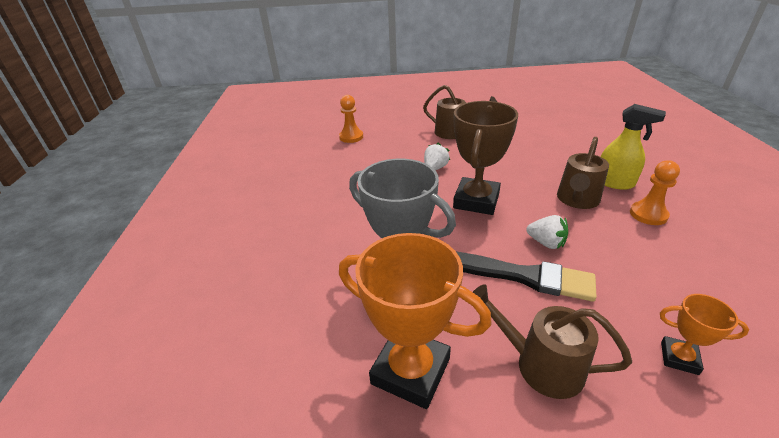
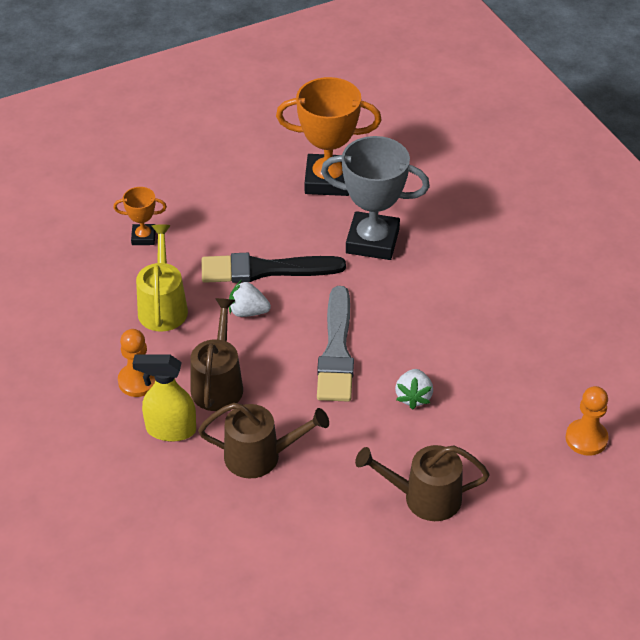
camera: 155 degrees right, 10 degrees up
brown trophy [453,101,518,215] -> grey brush [317,286,354,402]
brown watering can [473,284,632,399] -> brown watering can moved to [198,403,329,479]
none -> yellow watering can [136,224,188,332]

